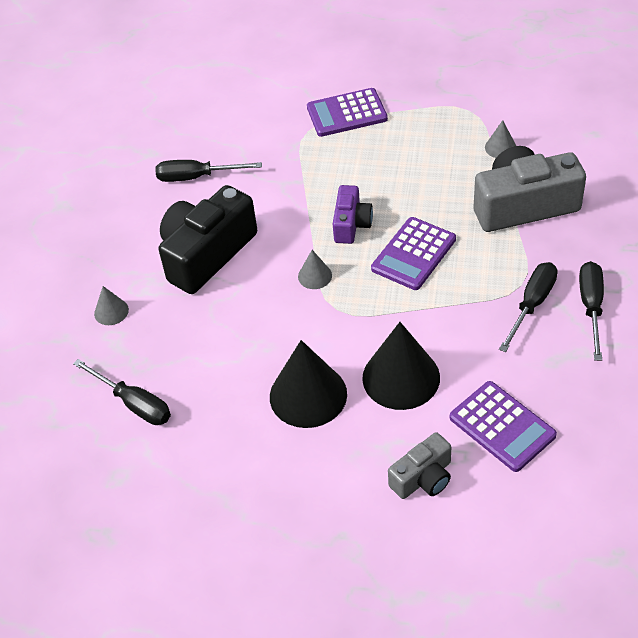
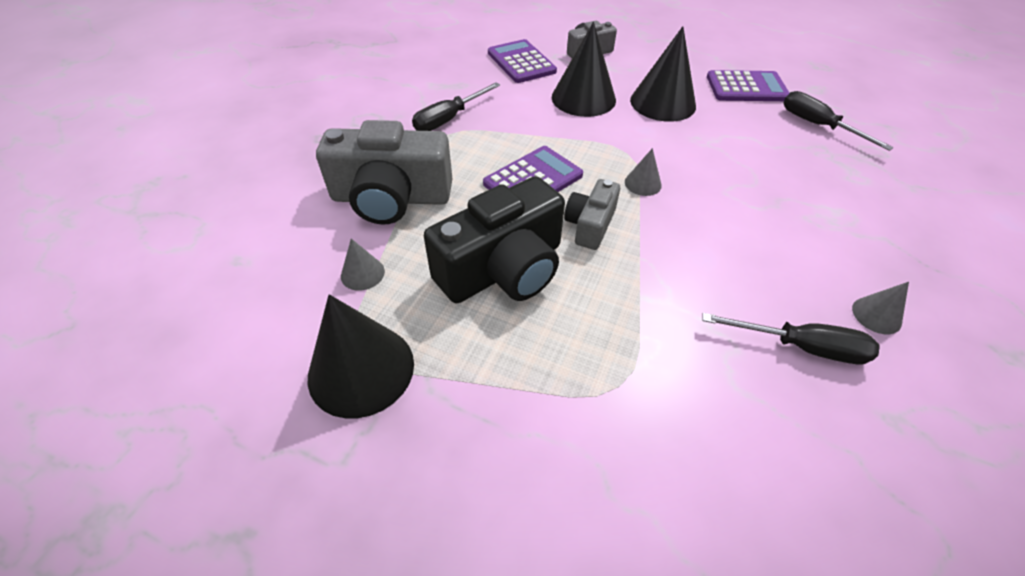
camera: 170 degrees left, 0 degrees up
grey cone [94,286,129,325] -> grey cone moved to [852,282,909,334]
black camera [158,185,257,294] -> black camera moved to [424,176,565,303]
purple calculator [307,88,388,137] -> purple calculator moved to [707,70,789,101]
purple camera [333,185,373,244] -> grey camera [564,179,620,250]
black screwdriver [579,261,604,361] -> none
none -> black cone [308,294,414,418]

